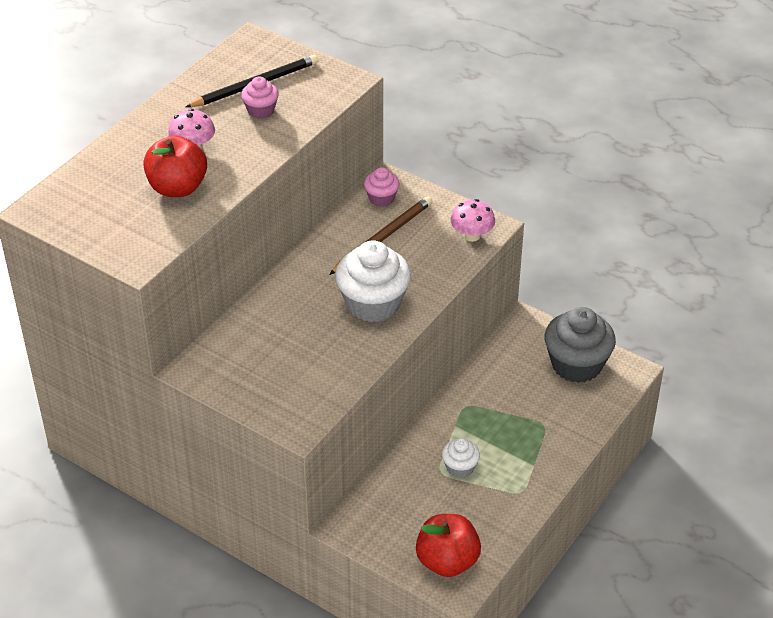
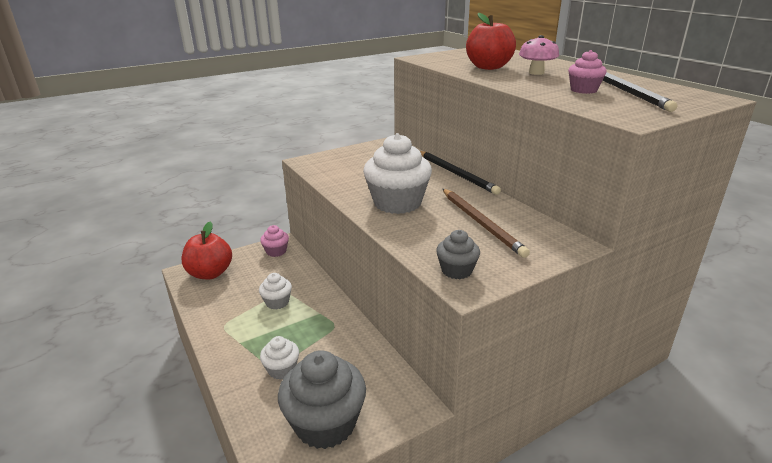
camera: 115 degrees right, 15 degrees down
pink cupcake [364,167,400,207] -> pink cupcake moved to [260,225,289,257]
pink mushroom [450,199,495,242] -> grey cupcake [436,230,480,279]
none -> white cupcake [260,336,299,380]
none -> black pencil [420,151,501,195]

